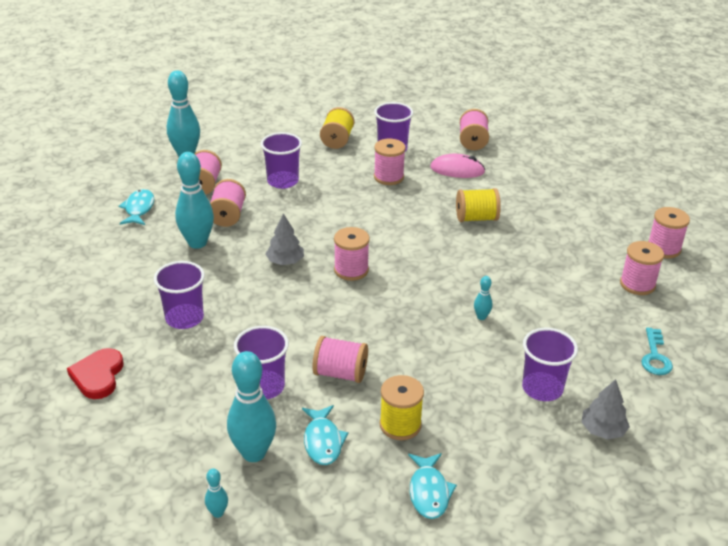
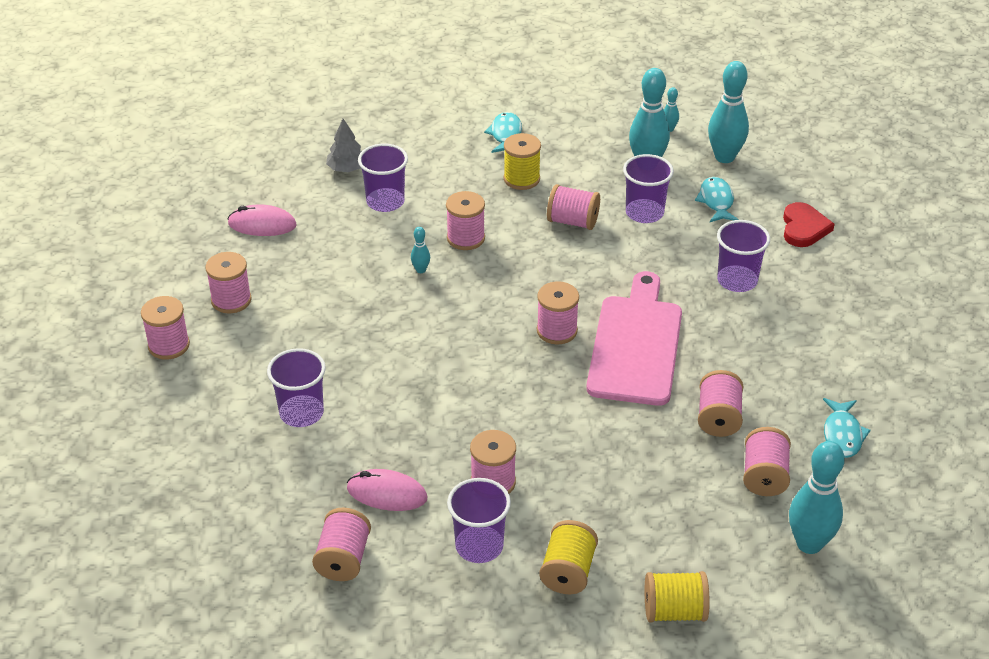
camera: 175 degrees left, 5 degrees up
turquoise bowling pin [175,152,214,249] -> turquoise bowling pin moved to [708,61,749,163]
purple cup [261,132,302,189] -> purple cup moved to [267,348,326,427]
grey tree [266,214,304,265] -> pink cutting board [586,271,682,406]
turquoise fish [302,405,349,465] -> turquoise fish moved to [695,177,739,222]
yellow spool [456,188,501,222] -> yellow spool moved to [645,571,710,622]
turquoise key [641,328,673,375] -> pink mouse [228,204,297,236]
none -> pink spool [446,191,485,250]

